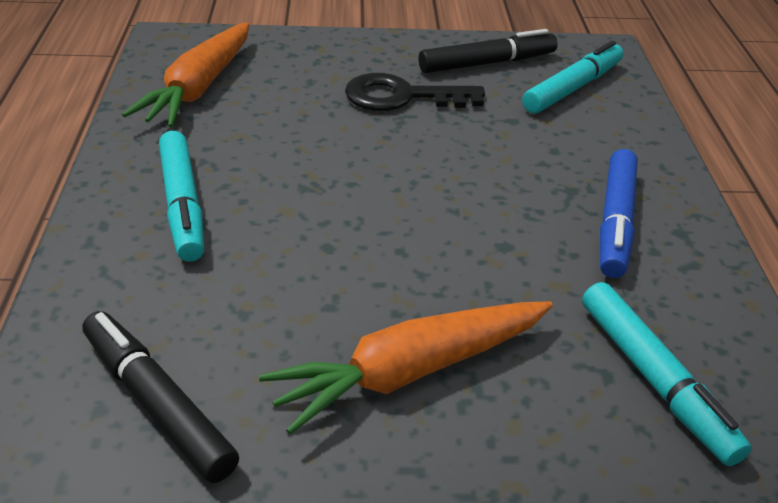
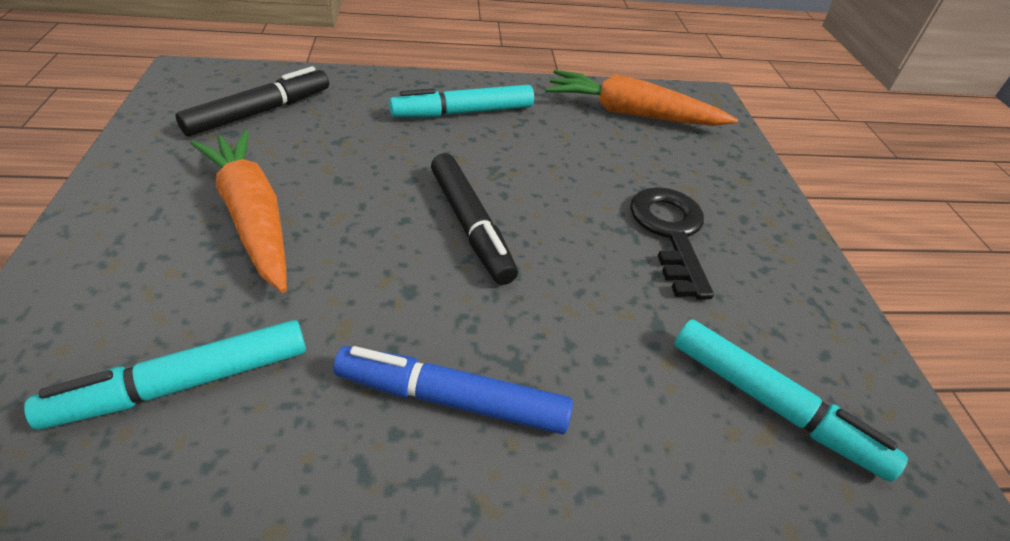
camera: 85 degrees right, 5 degrees up
black marker [419,29,558,73] -> black marker moved to [431,153,518,285]

